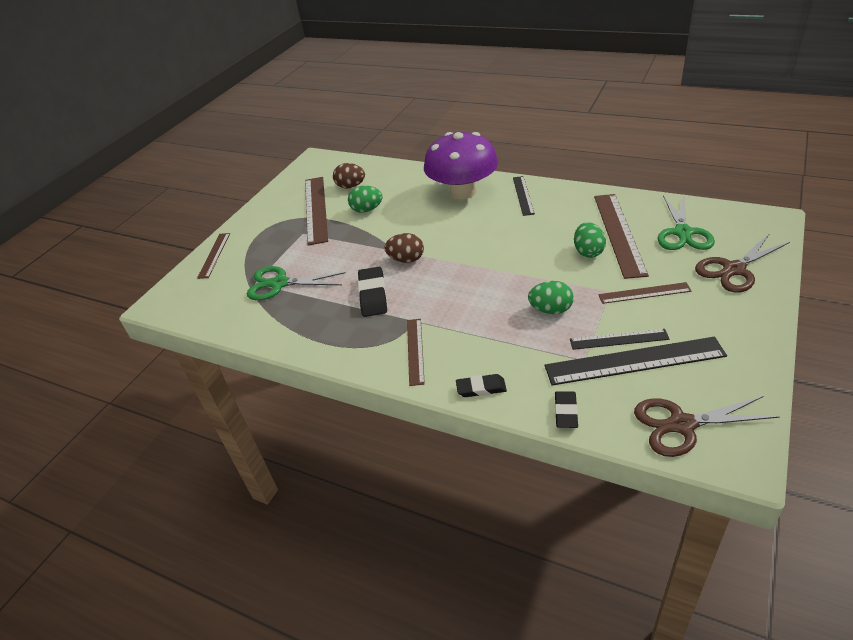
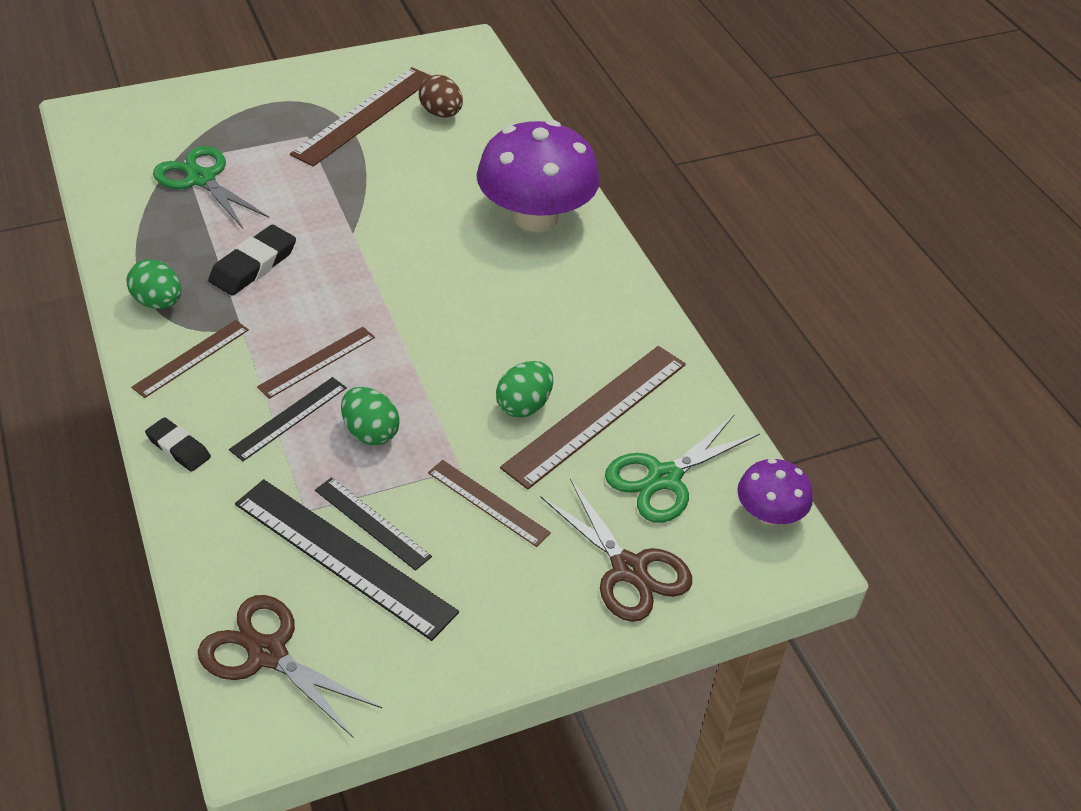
camera: 35 degrees right, 5 degrees up
brown ruler [197,233,230,279] -> brown ruler moved to [257,327,375,399]
green egg [348,186,383,213] -> green egg moved to [127,259,181,309]
brown egg [384,233,424,263] -> none
black ruler [513,176,535,216] -> black ruler moved to [229,377,347,461]
black eraser [555,391,578,428] -> none
brown scissors [695,233,790,293] -> brown scissors turned 135 degrees counterclockwise [540,478,692,622]
none -> purple mushroom [737,459,813,525]

